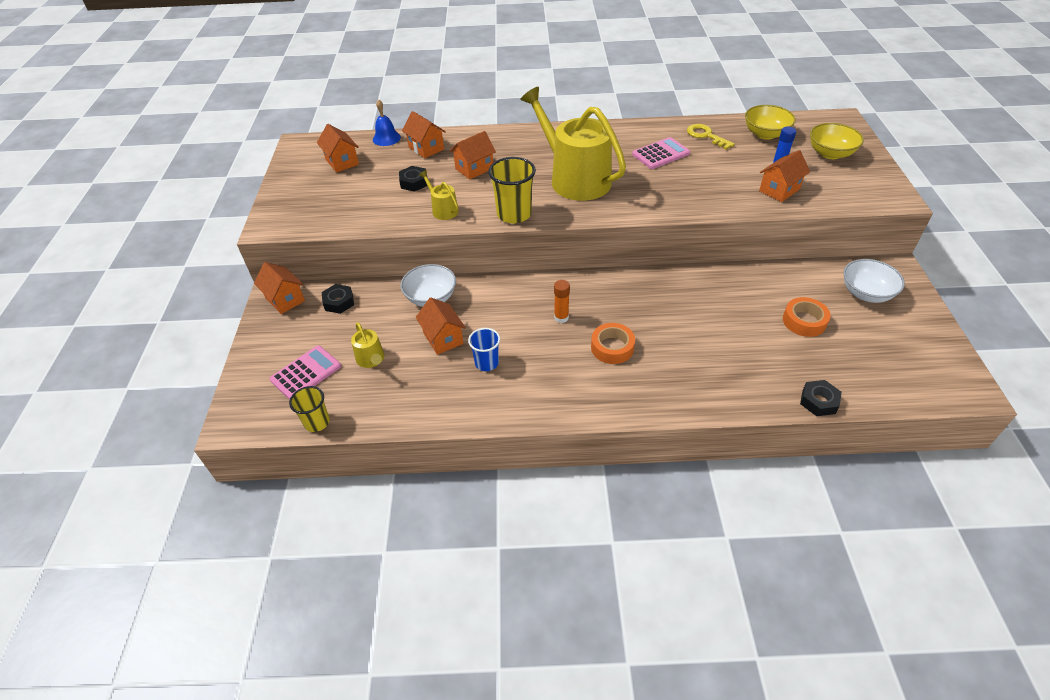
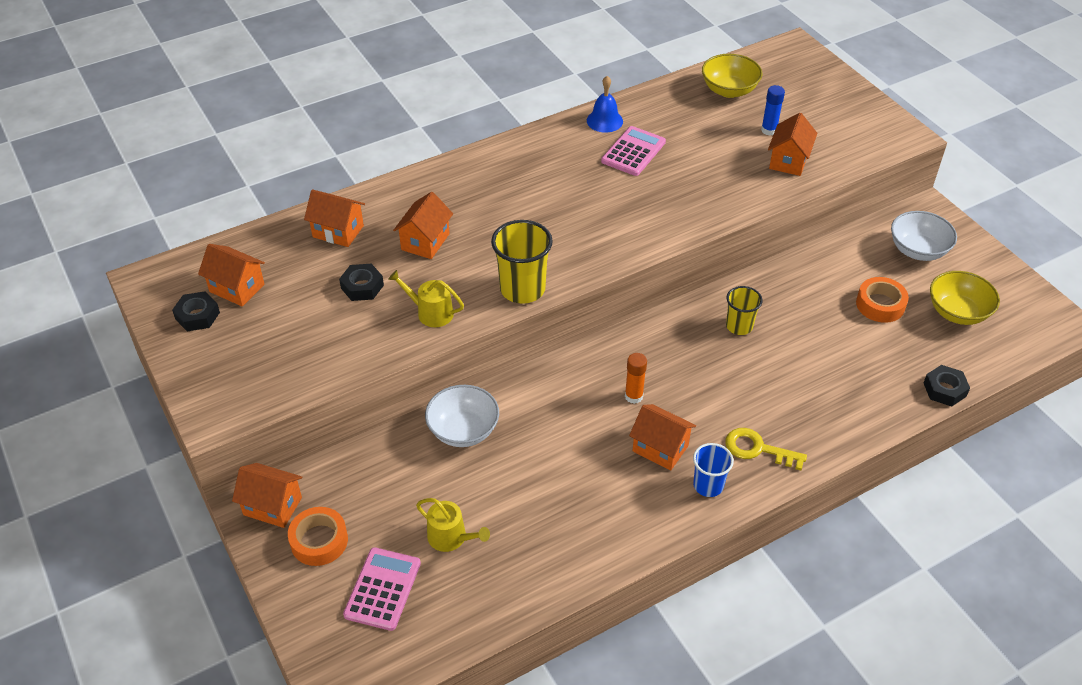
camera: 30 degrees left, 0 degrees up
yellow cup [289,386,330,432] -> yellow cup moved to [726,286,763,335]
black nut [322,284,354,314] -> black nut moved to [172,291,220,331]
blue bell [373,99,401,146] -> blue bell moved to [587,76,623,132]
orange house [416,298,466,355] -> orange house moved to [629,404,696,471]
blue cup [468,328,500,371] -> blue cup moved to [693,443,734,497]
yellow watering can [520,87,626,201] -> none
orange tape [591,323,635,364] -> orange tape moved to [288,507,348,566]
yellow key [687,124,735,150] -> yellow key moved to [725,428,807,470]
yellow bowl [810,123,864,159] -> yellow bowl moved to [930,271,1000,325]

